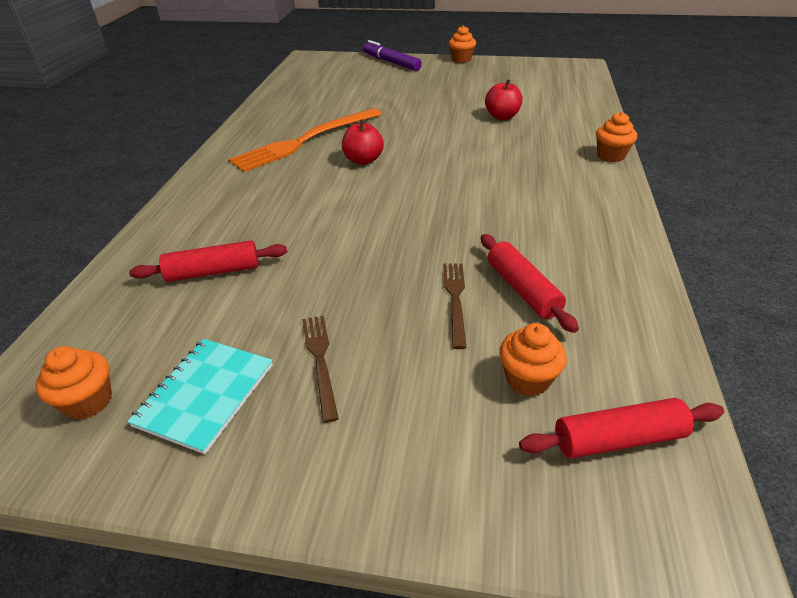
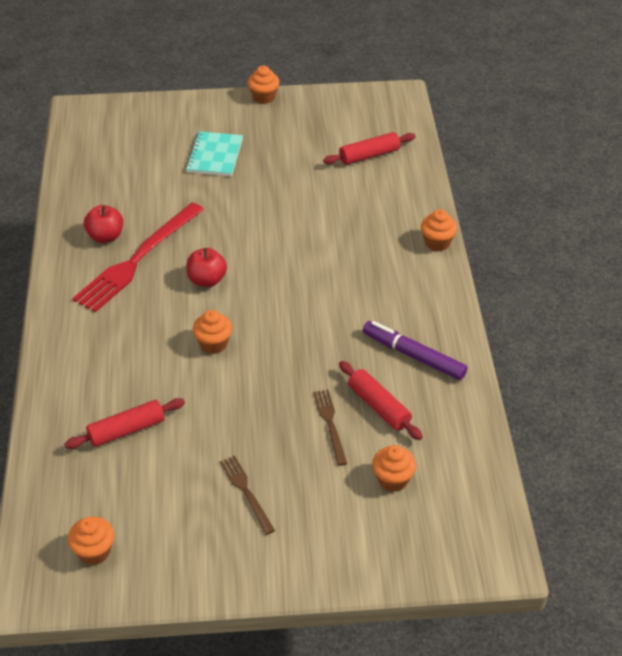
camera: 15 degrees left, 5 degrees up
turquoise notebook [127,339,273,454] -> turquoise notebook moved to [186,131,243,176]
orange fork [229,108,382,172] -> red fork [72,202,204,312]
purple marker [363,40,422,71] -> purple marker moved to [363,321,467,380]
red apple [485,79,522,120] -> red apple moved to [84,205,123,243]
red rolling pin [519,398,724,459] -> red rolling pin moved to [323,132,416,165]
none -> orange cupcake [193,310,232,354]

